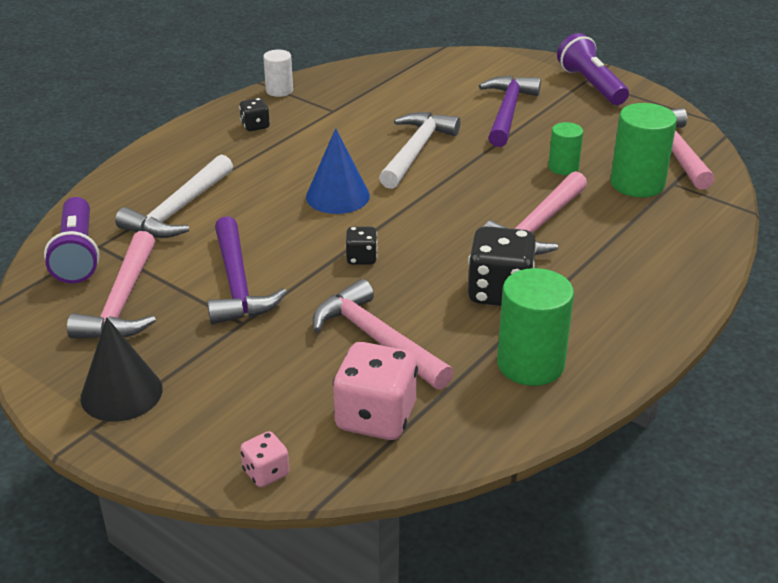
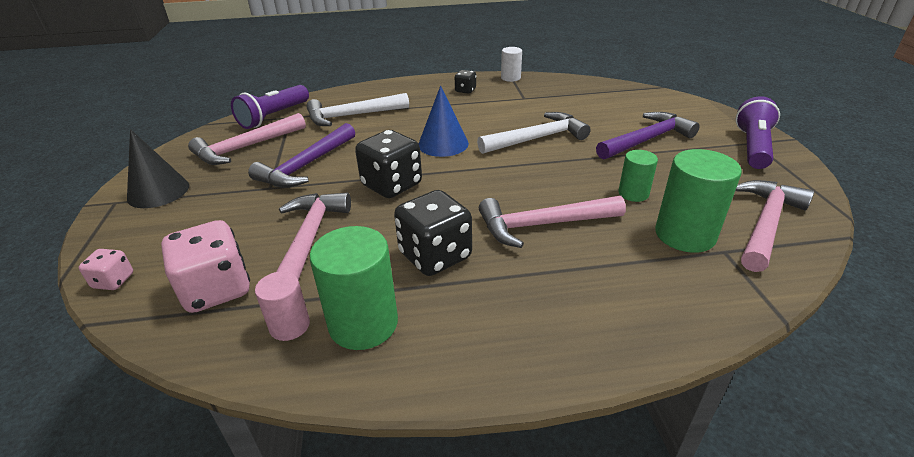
camera: 45 degrees right, 0 degrees up
black dice [346,227,377,264] -> black dice [355,130,422,198], size x1.96
none -> pink cylinder [255,271,310,341]

